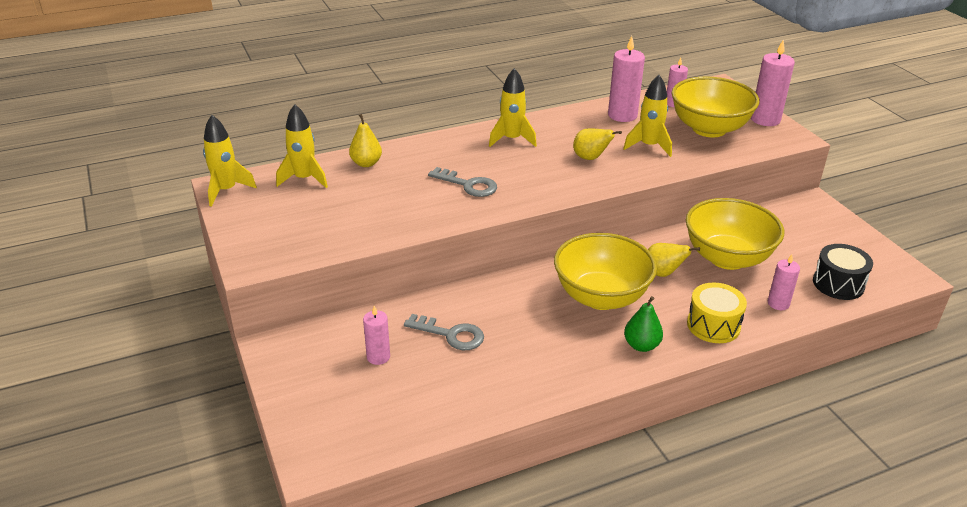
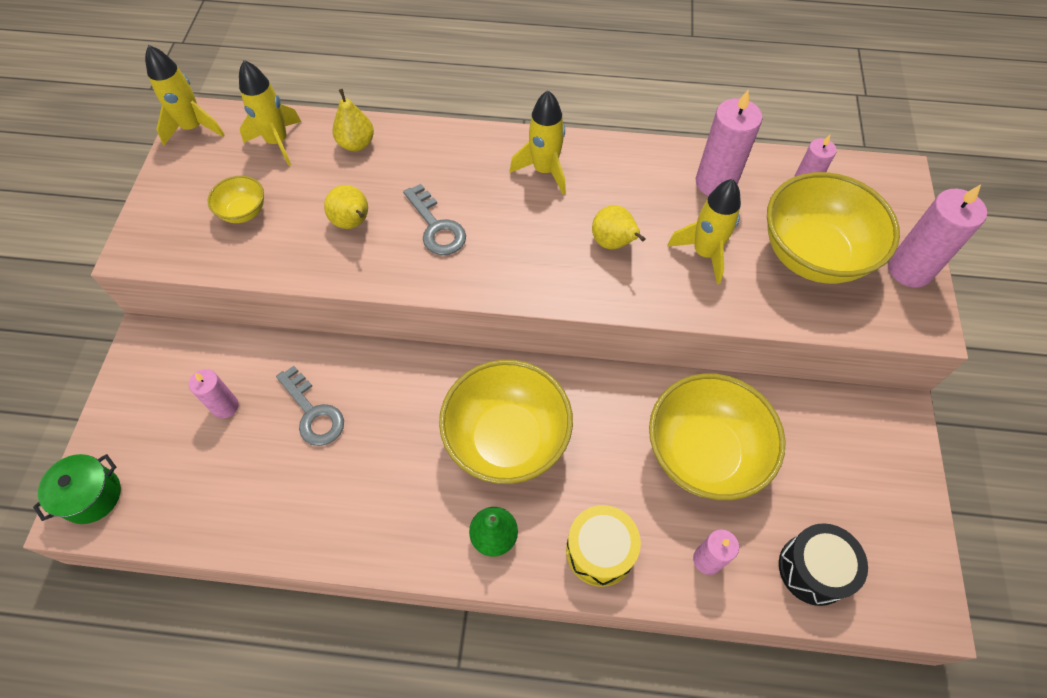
camera: 30 degrees right, 25 degrees up
yellow pear [648,243,700,277] -> yellow pear moved to [324,185,368,229]
none -> green pot [33,454,121,524]
none -> yellow bowl [208,176,264,223]

